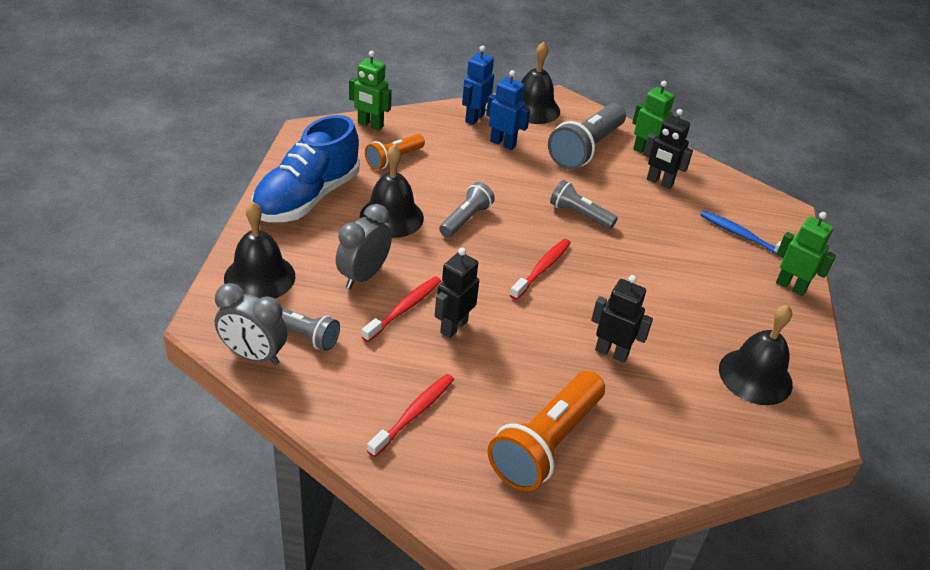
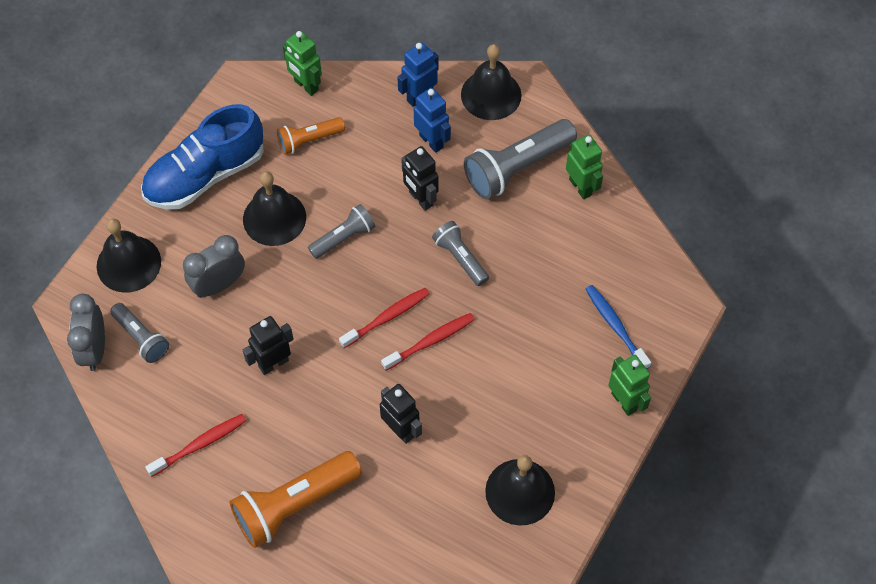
camera: 25 degrees right, 20 degrees up
grey clock [215,283,288,365] -> grey clock turned 45 degrees clockwise [67,294,105,371]
red toothbrush [361,276,441,342] -> red toothbrush moved to [381,313,475,370]
black robot [643,109,693,189] -> black robot moved to [401,146,439,211]

